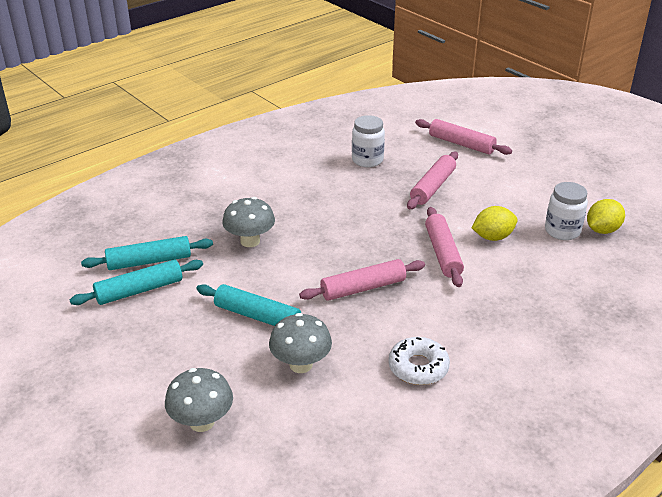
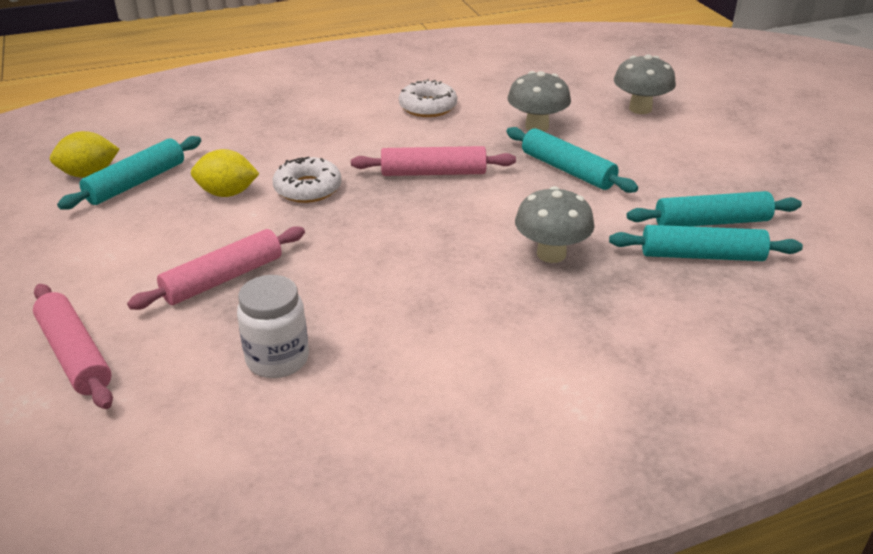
camera: 160 degrees left, 0 degrees up
pink rolling pin [425,207,464,287] -> white donut [273,156,342,203]
white jar [545,182,588,240] -> turquoise rolling pin [57,136,201,210]

